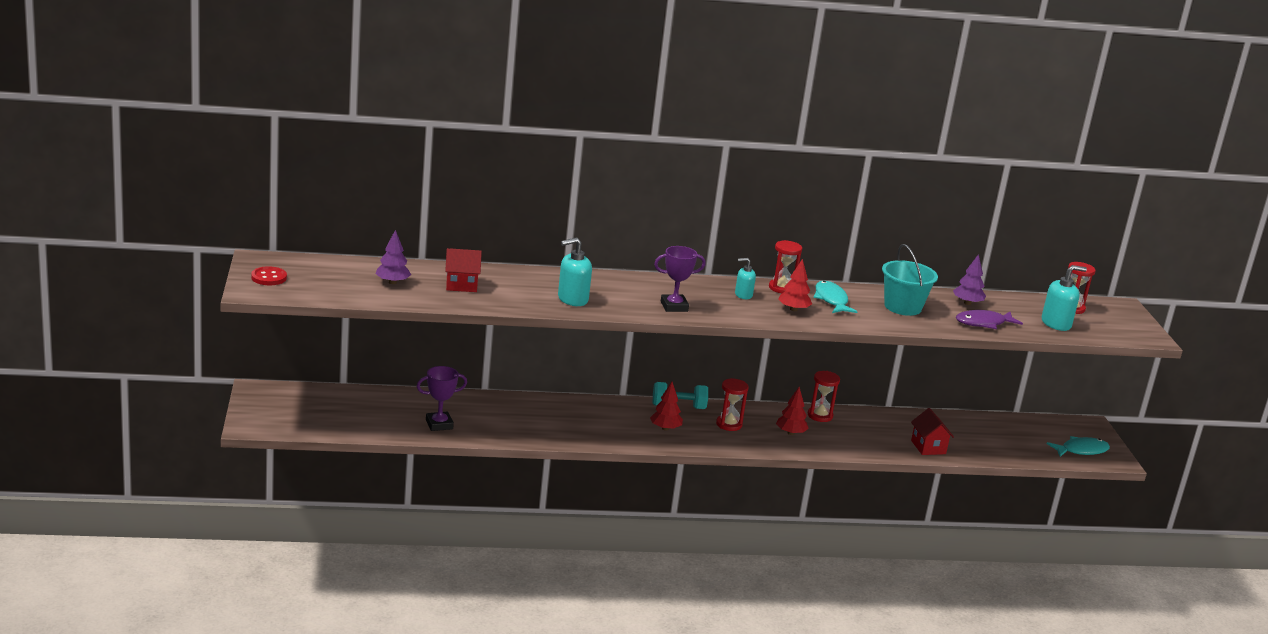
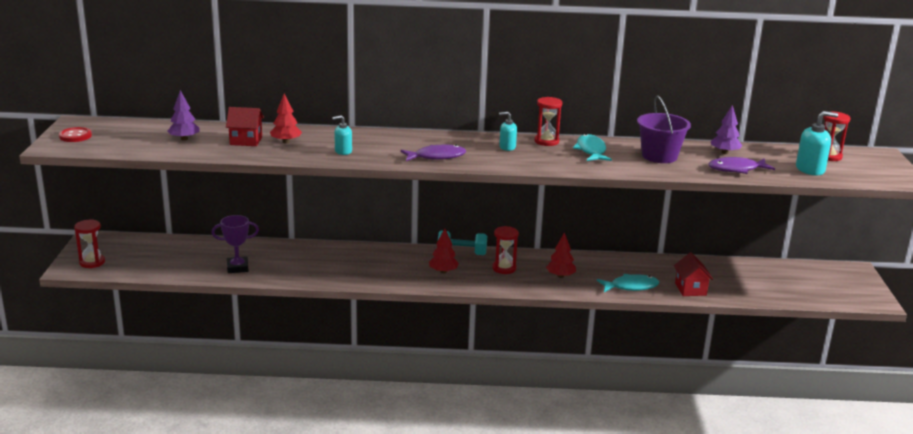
camera: 10 degrees right, 0 degrees up
turquoise soap dispenser [558,237,592,306] -> turquoise soap dispenser [332,115,352,155], size x0.62
purple trophy [654,246,706,312] -> purple fish [401,144,466,161]
red tree [778,259,812,311] -> red tree moved to [270,94,302,143]
red hourglass [808,371,840,422] -> red hourglass moved to [74,219,105,268]
turquoise bucket [882,244,938,316] -> purple bucket [637,95,691,163]
turquoise fish [1047,436,1110,457] -> turquoise fish moved to [597,274,659,292]

